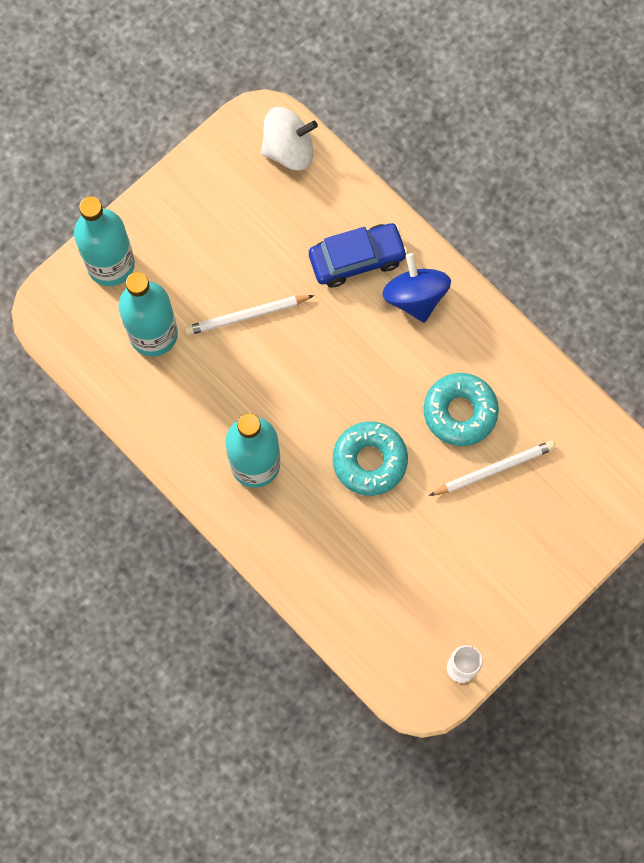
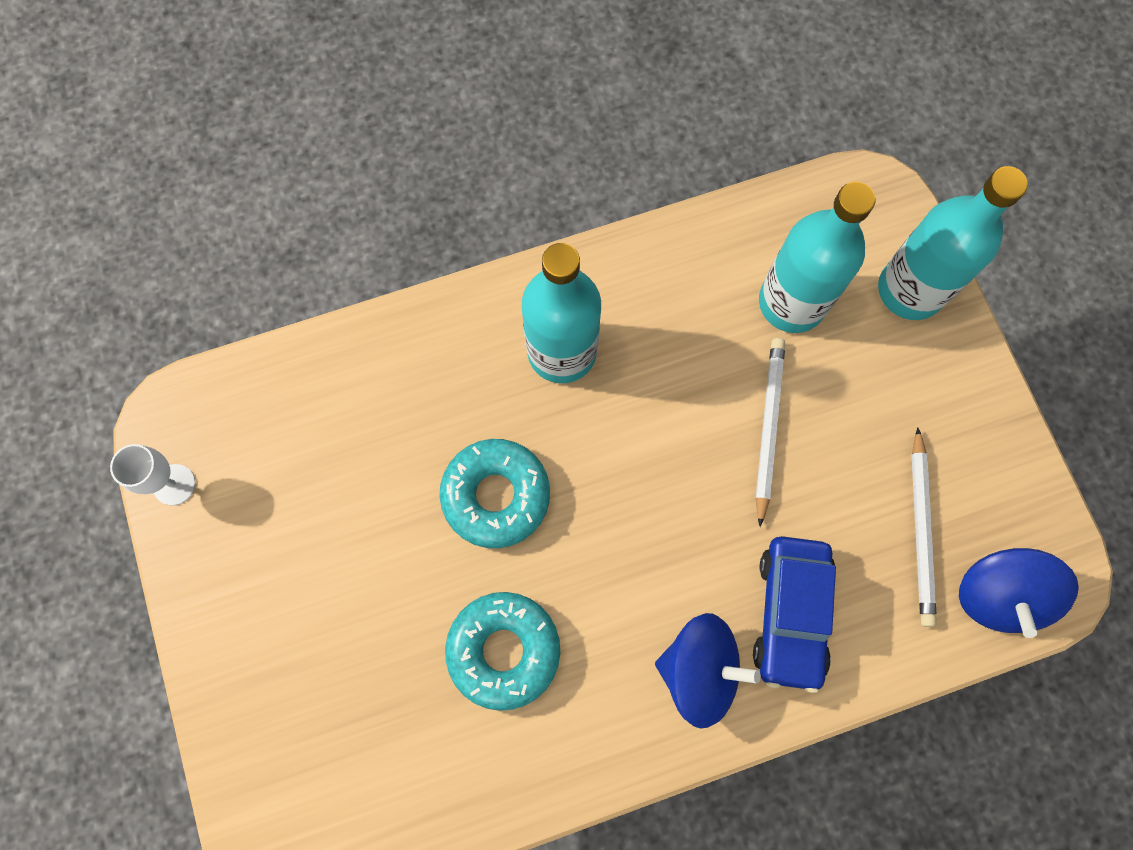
camera: 115 degrees right, 0 degrees up
white spinning top [261,107,318,171] -> blue spinning top [959,548,1079,638]
white pencil [429,441,556,496] -> white pencil moved to [912,427,937,627]

